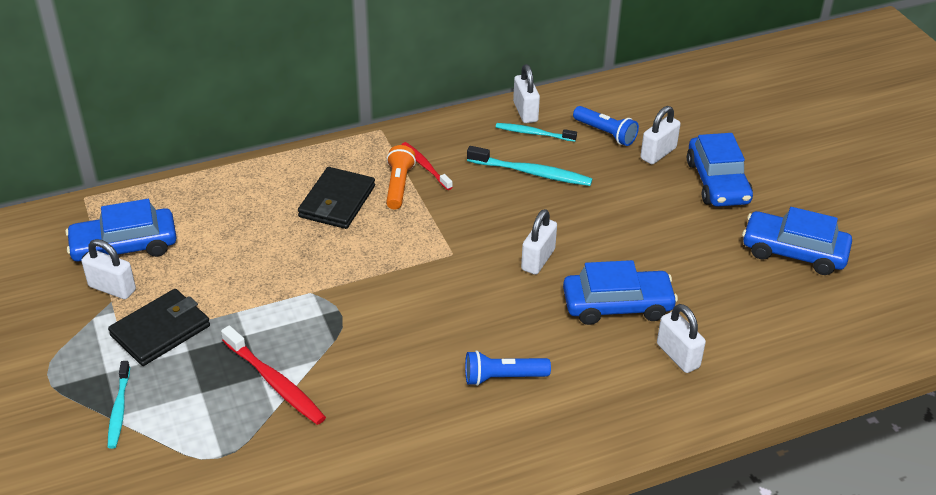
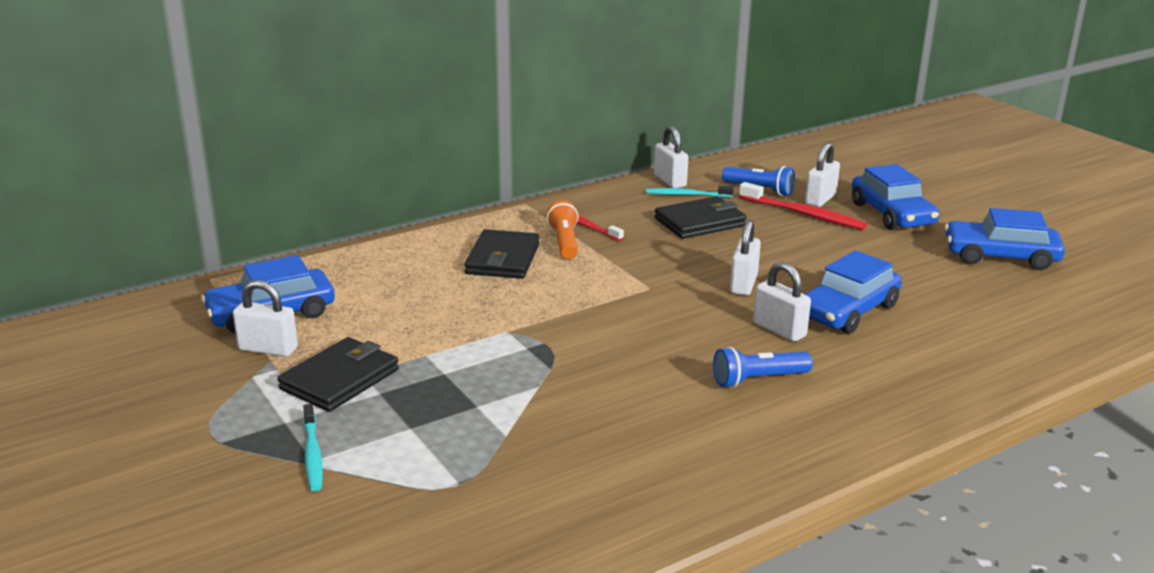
camera: 10 degrees left, 15 degrees down
red toothbrush [221,325,326,425] -> red toothbrush moved to [739,182,867,230]
turquoise toothbrush [467,146,593,186] -> black wallet [654,196,747,239]
blue car [563,260,678,325] -> blue car turned 150 degrees clockwise [805,250,902,334]
white padlock [657,304,706,373] -> white padlock moved to [753,262,811,342]

